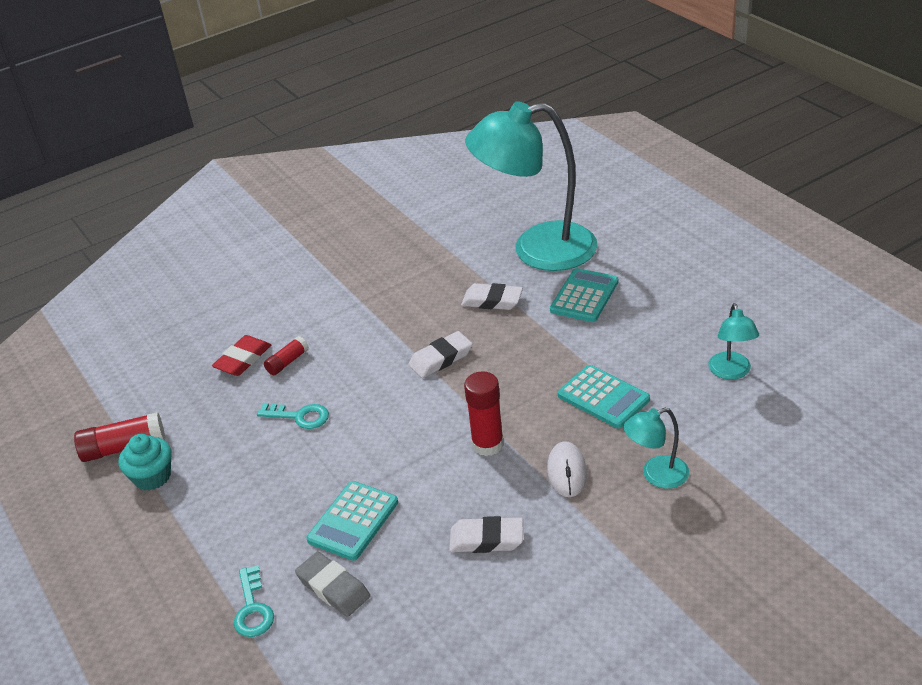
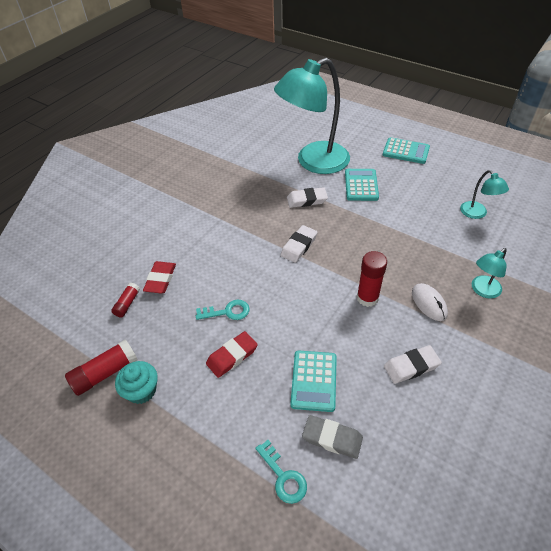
camera: 25 degrees left, 10 degrees up
red glue stick [264,336,309,376] -> red glue stick moved to [111,283,140,317]
turquoise calculator [558,365,650,428] -> turquoise calculator moved to [383,137,430,164]
none -> red eraser [206,331,258,378]

